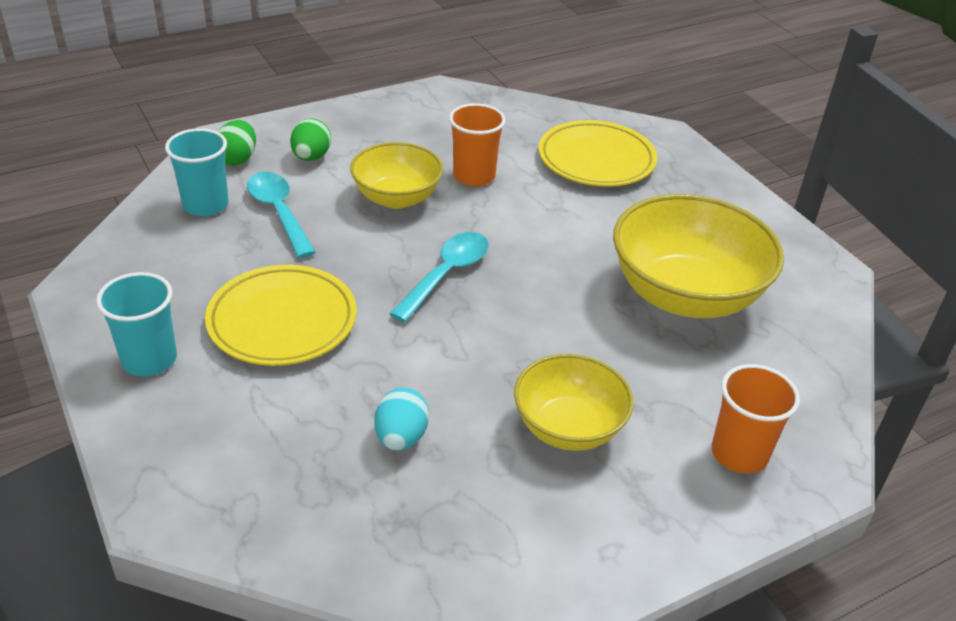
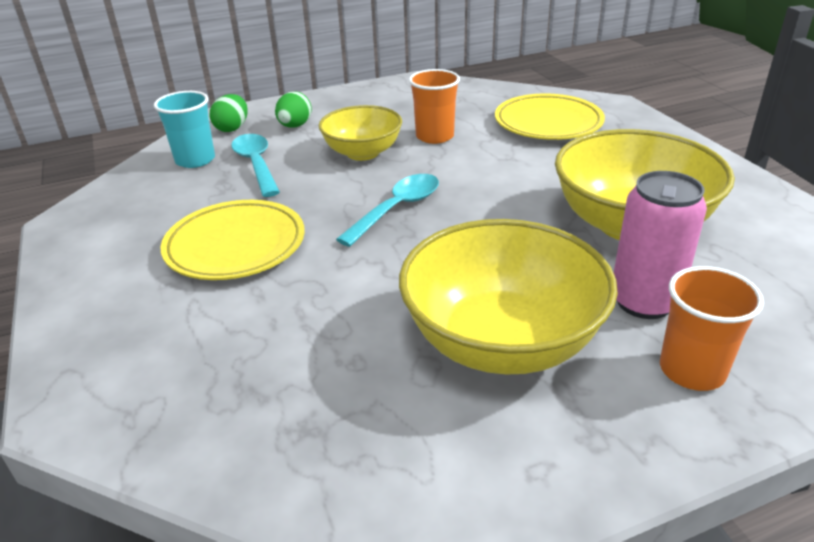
camera: 10 degrees right, 5 degrees down
turquoise cup [96,272,177,376] -> none
turquoise egg [374,388,429,451] -> none
yellow bowl [514,354,634,451] -> yellow bowl [399,219,618,374], size x1.63
none -> pink can [614,171,707,319]

